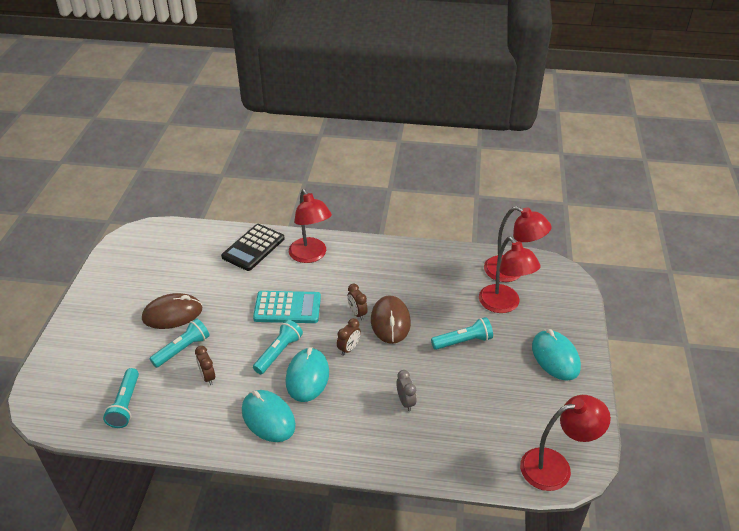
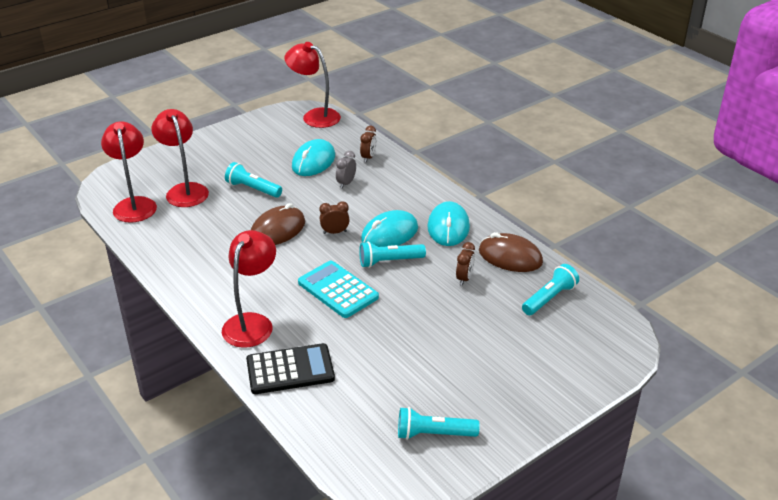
camera: 135 degrees left, 5 degrees down
brown mouse [142,293,202,329] -> brown mouse moved to [479,232,543,272]
turquoise flashlight [149,318,210,368] -> turquoise flashlight moved to [398,407,480,440]
brown clock [347,284,368,320] -> brown clock moved to [360,126,377,163]
red lamp [479,237,541,313] -> red lamp turned 45 degrees counterclockwise [151,109,209,207]
turquoise mouse [532,329,581,381] -> turquoise mouse moved to [292,139,335,176]

